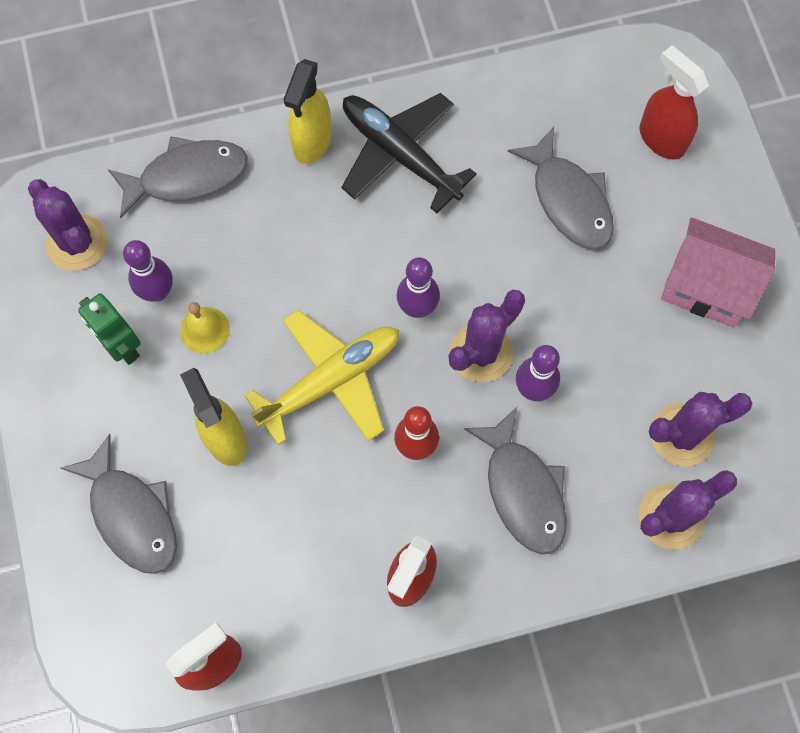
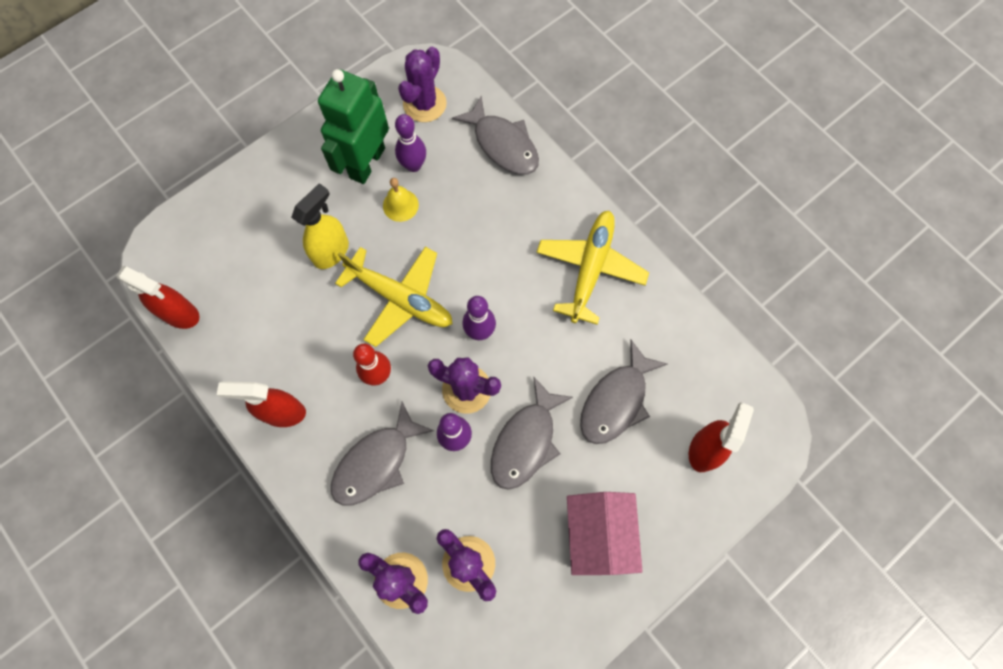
camera: 65 degrees right, 0 degrees up
grey fish [60,434,177,574] -> grey fish moved to [491,377,573,490]
green robot [78,293,141,365] -> green robot [318,69,389,184], size x1.66
yellow spray bottle [283,59,332,164] -> none
black plane [341,93,477,213] -> yellow plane [536,211,649,325]

